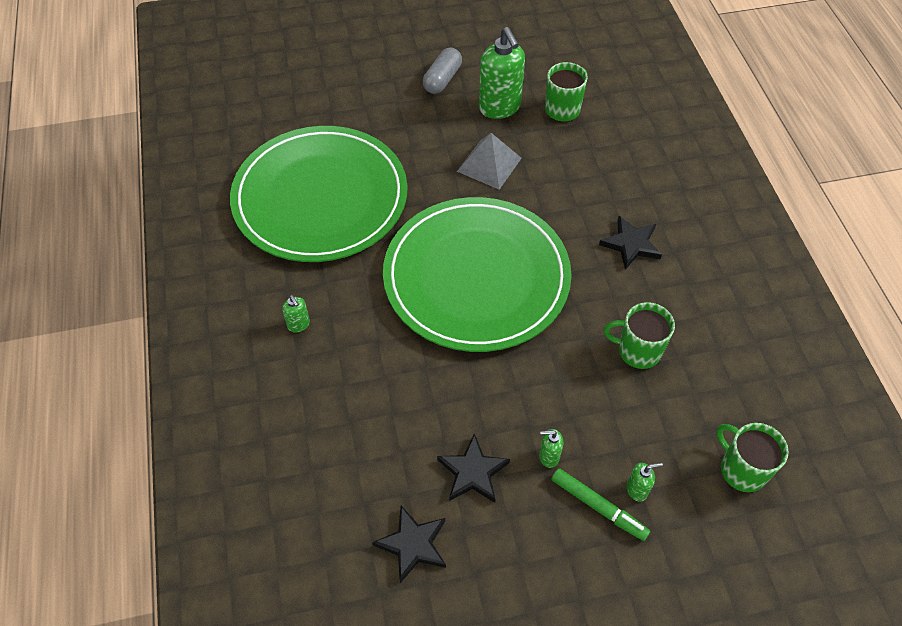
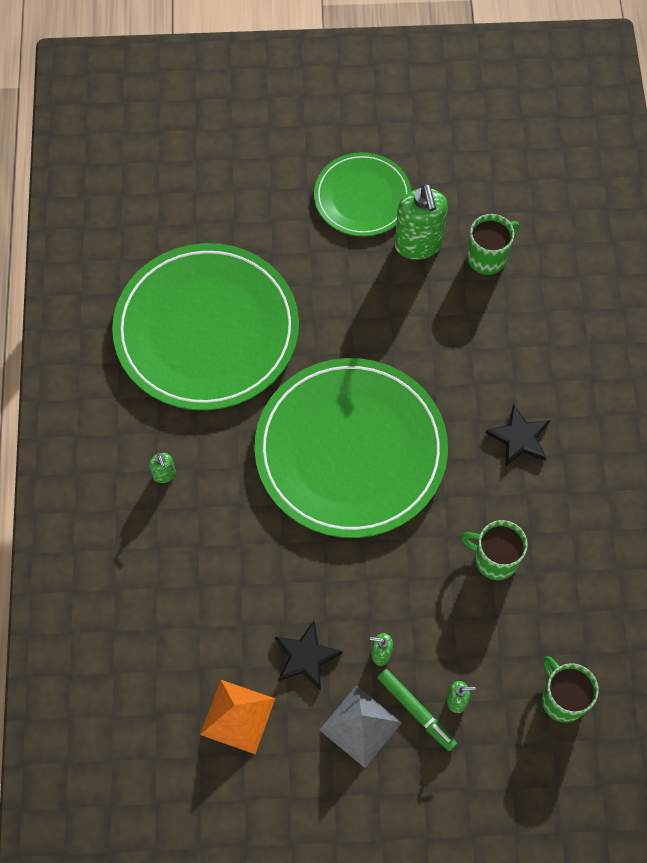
camera: 10 degrees right, 10 degrees up
black star [372,505,446,583] -> orange pyramid [200,680,275,754]
grey capsule [423,48,462,94] -> green plate [314,152,411,236]
grey pyramid [457,133,522,190] -> grey pyramid moved to [320,685,402,768]

